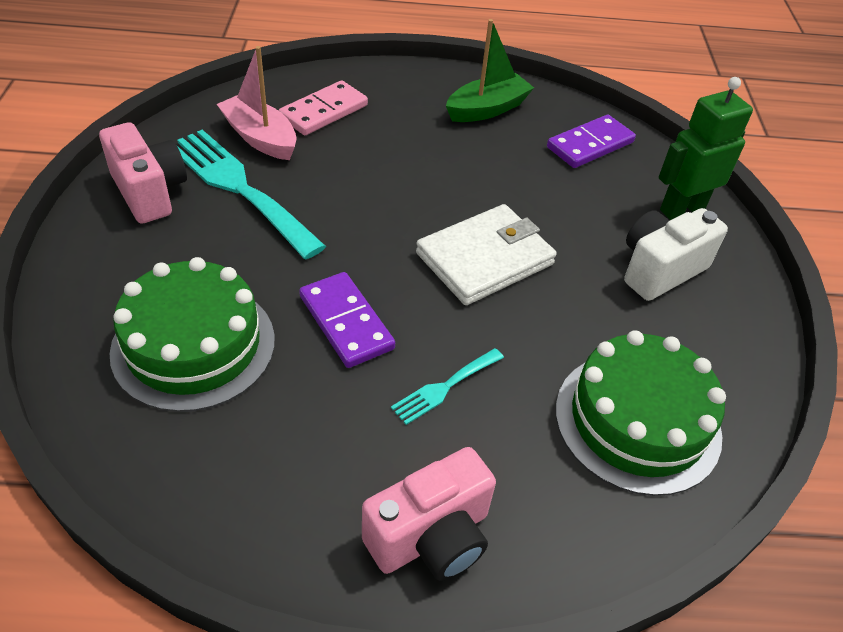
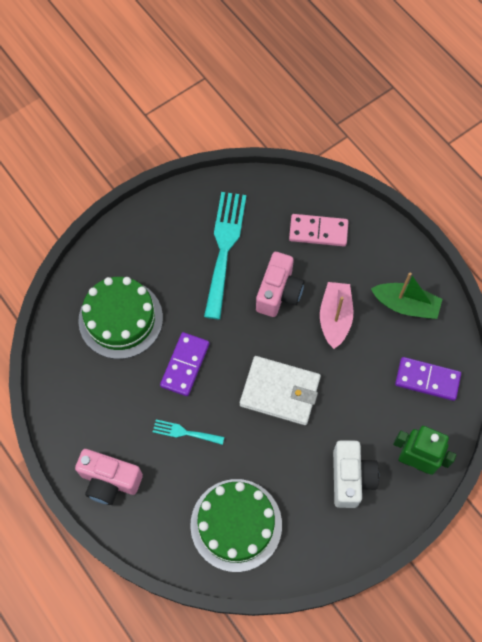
camera: 55 degrees right, 20 degrees up
pink camera [99,122,187,224] -> pink camera moved to [256,252,304,317]
pink boat [217,46,297,160] -> pink boat moved to [320,282,353,349]
white camera [624,208,728,301] -> white camera turned 75 degrees clockwise [333,440,379,508]

